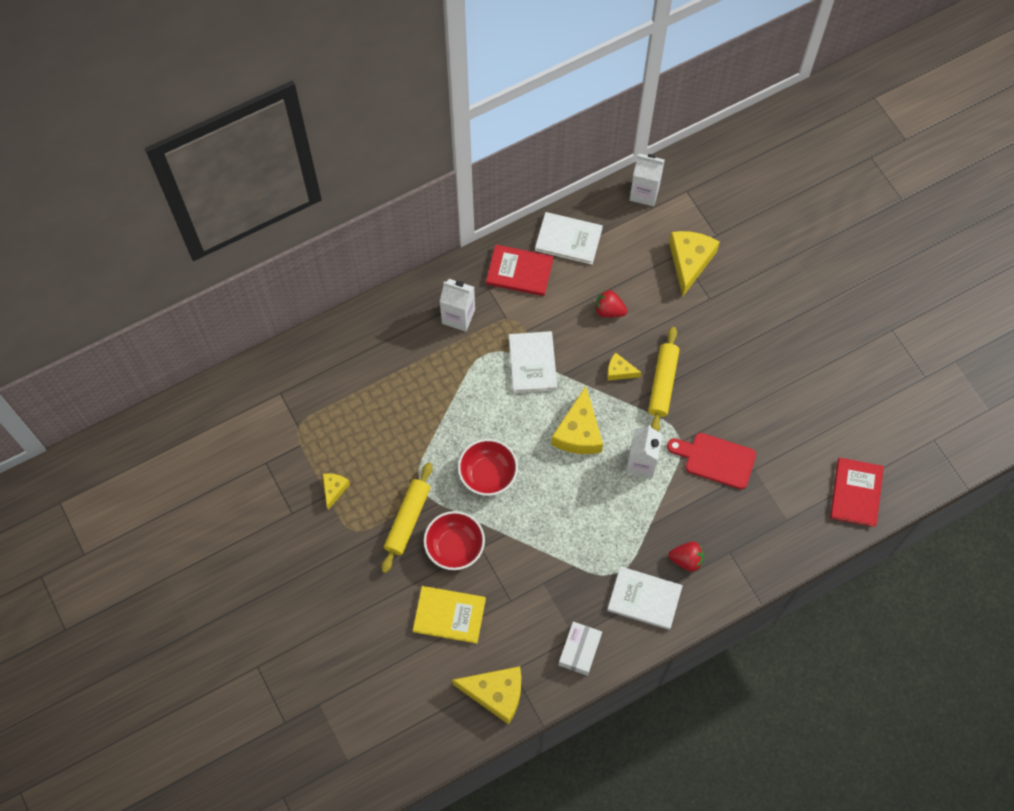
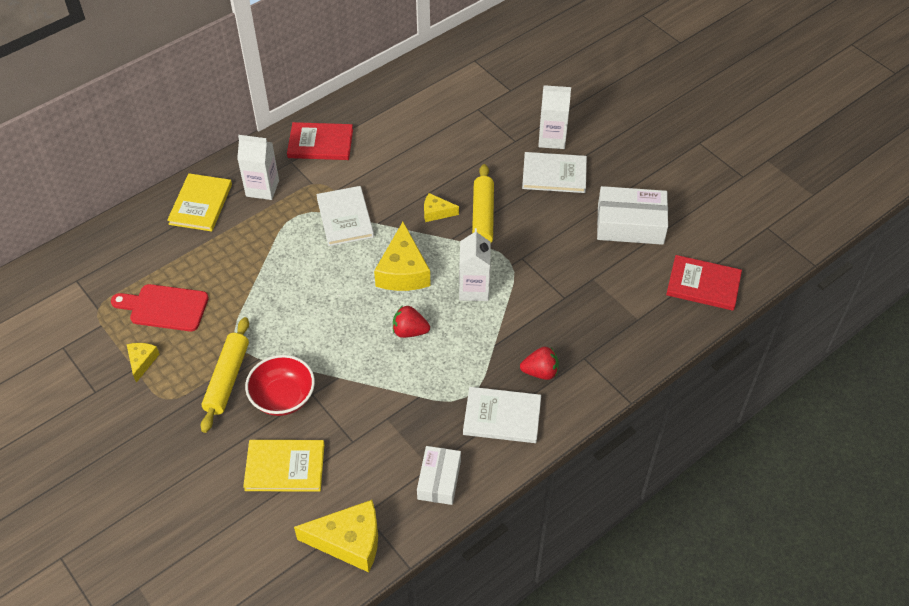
camera: 10 degrees left, 15 degrees down
red bowl [458,439,518,496] -> none
white book [535,212,603,265] -> white book moved to [522,152,587,193]
red strawberry [595,289,627,318] -> red strawberry moved to [393,306,430,338]
white carton [630,153,665,206] -> white carton moved to [538,85,571,149]
red cutting board [667,433,756,489] -> red cutting board moved to [111,284,209,331]
yellow cheese [669,231,720,297] -> none
red book [830,458,884,527] -> red book turned 75 degrees counterclockwise [666,255,742,311]
none -> yellow book [167,173,232,231]
none -> white box [597,186,668,245]

